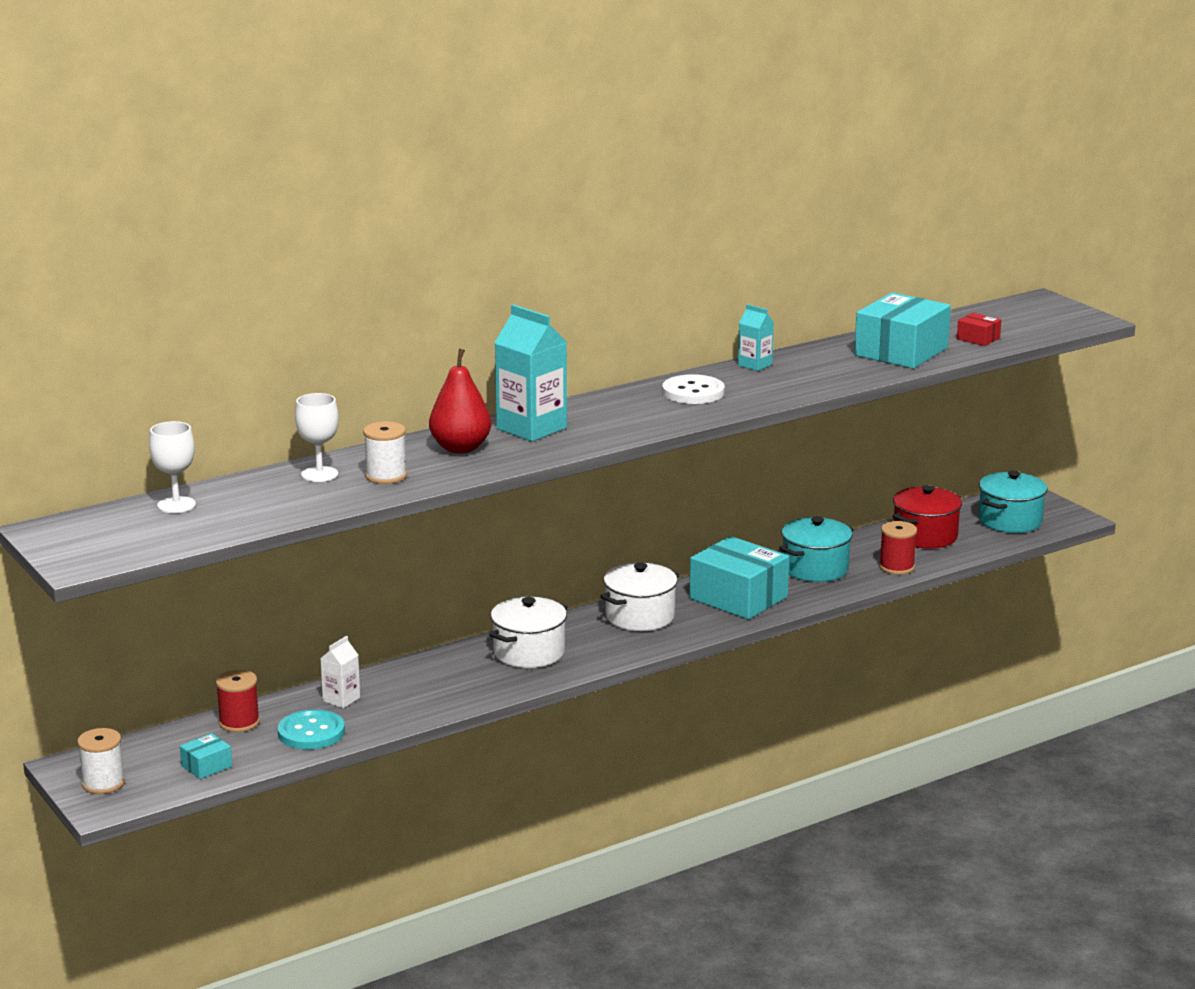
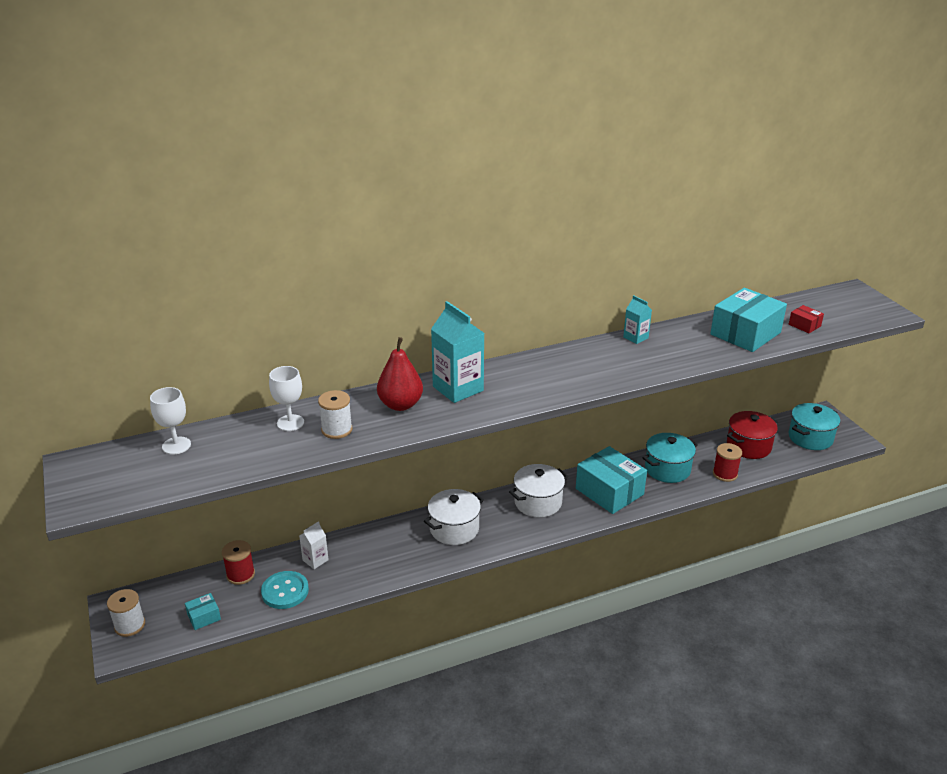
camera: 10 degrees right, 10 degrees up
white button [662,374,725,404] -> none

